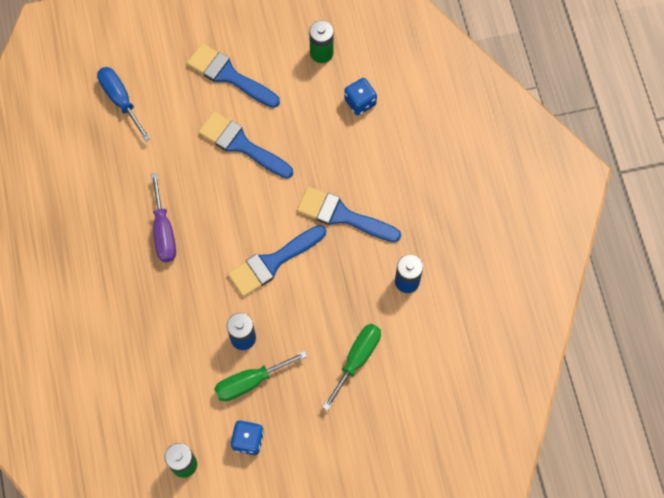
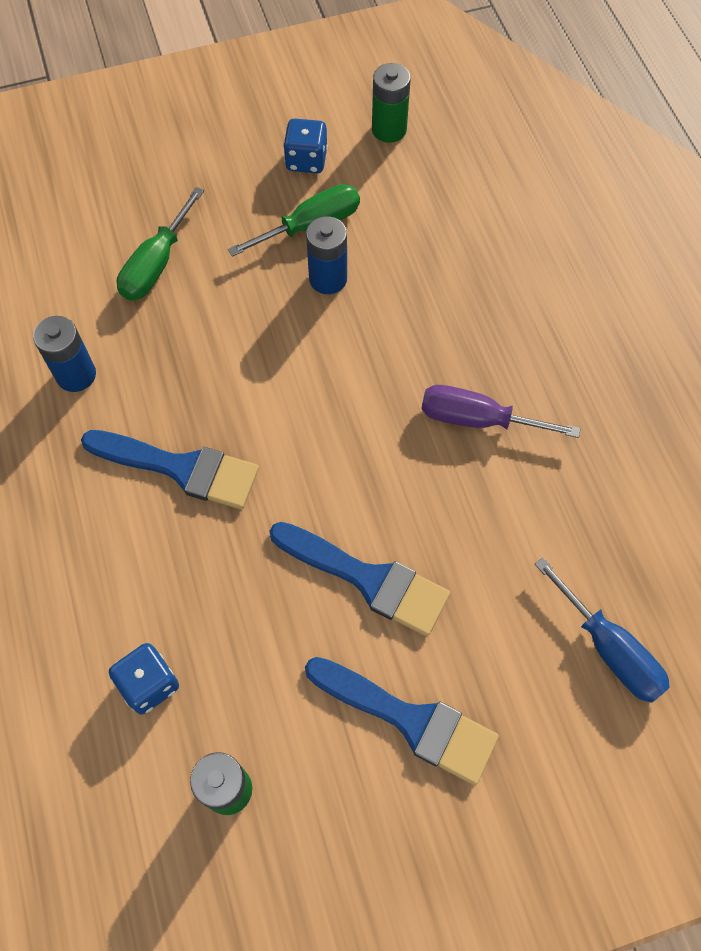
camera: 175 degrees right, 5 degrees down
purple screwdriver [151,173,176,262] -> purple screwdriver turned 60 degrees counterclockwise [421,385,581,438]
blue brush [228,225,326,297] -> none

